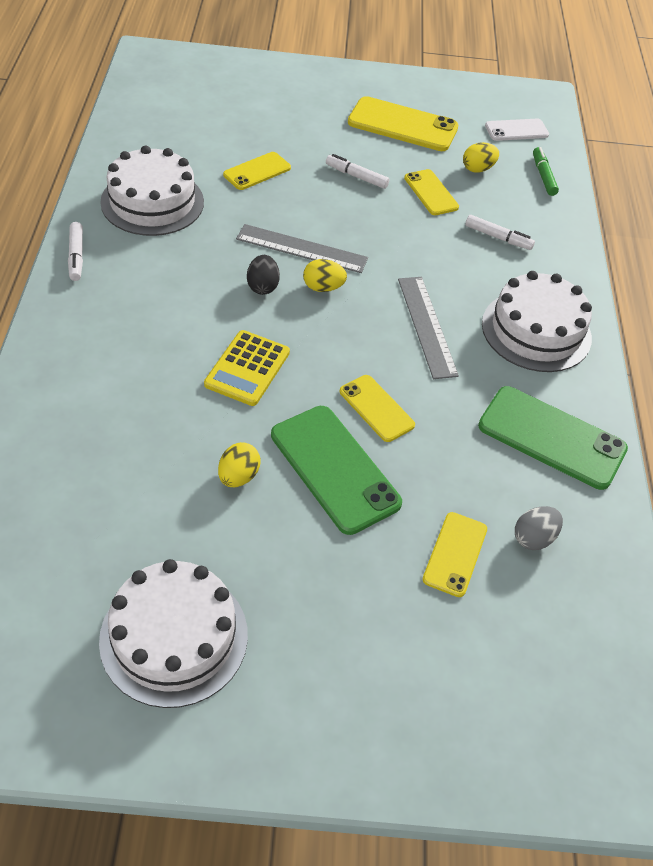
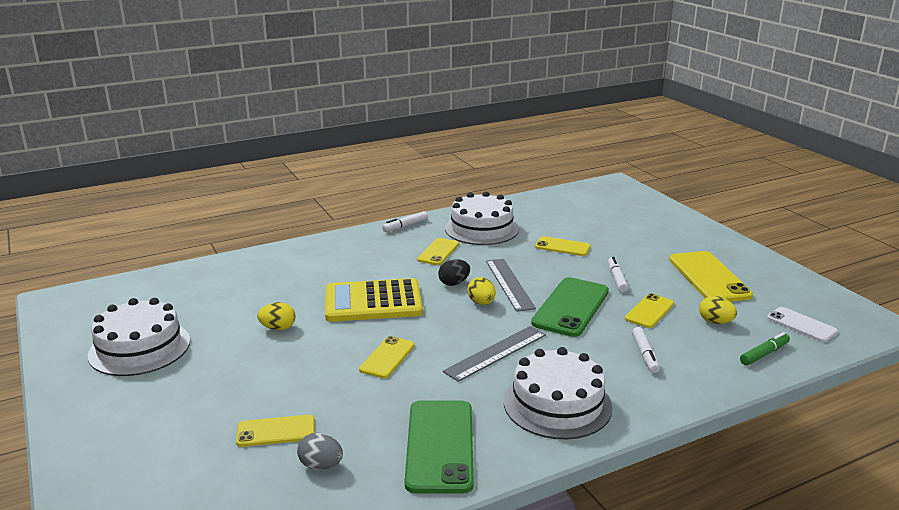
camera: 65 degrees right, 25 degrees down
yellow calculator [204,330,290,406] -> yellow calculator [325,278,423,322], size x1.51
green phone [271,406,402,535] -> green phone moved to [531,277,609,337]
none -> yellow phone [417,238,459,265]

